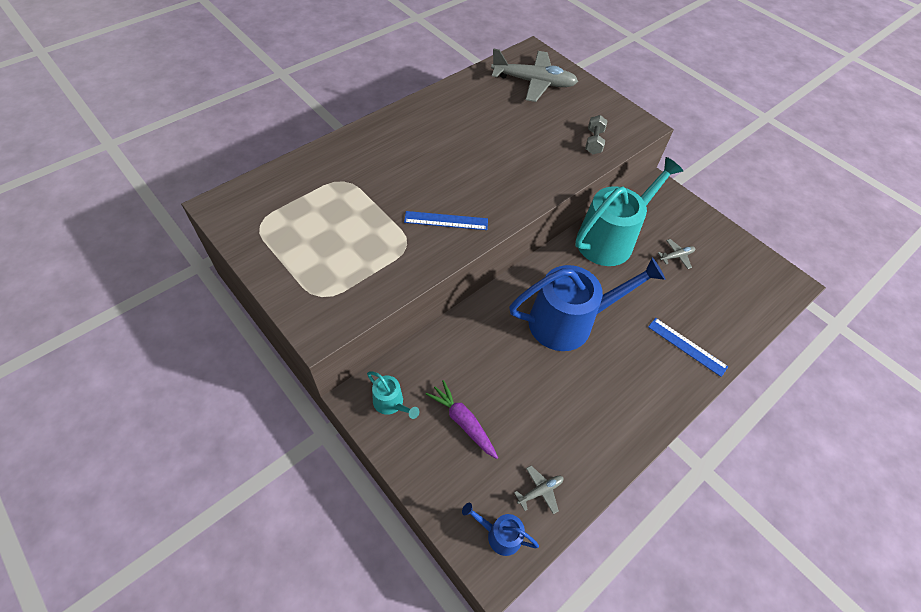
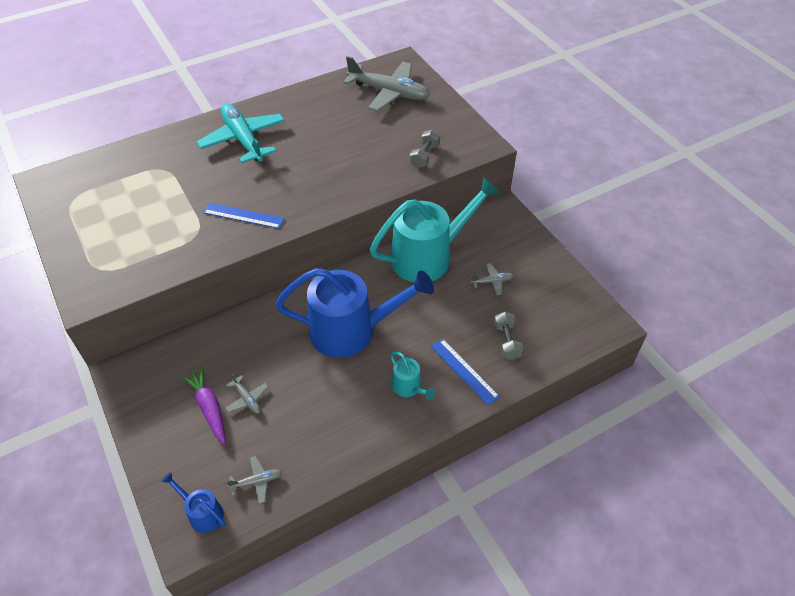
camera: 15 degrees right, 5 degrees down
turquoise watering can [367,371,419,419] -> turquoise watering can moved to [390,352,436,400]
none -> turquoise plane [197,103,285,163]
none -> grey plane [225,373,268,413]
none -> grey dumbbell [494,311,523,360]

